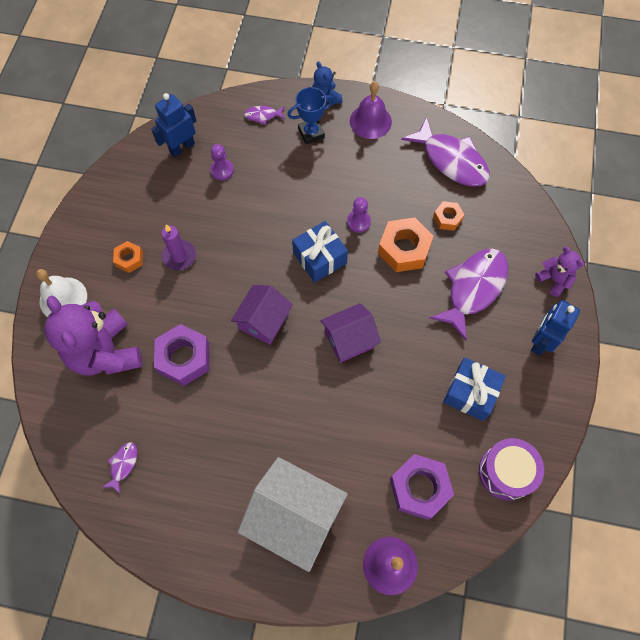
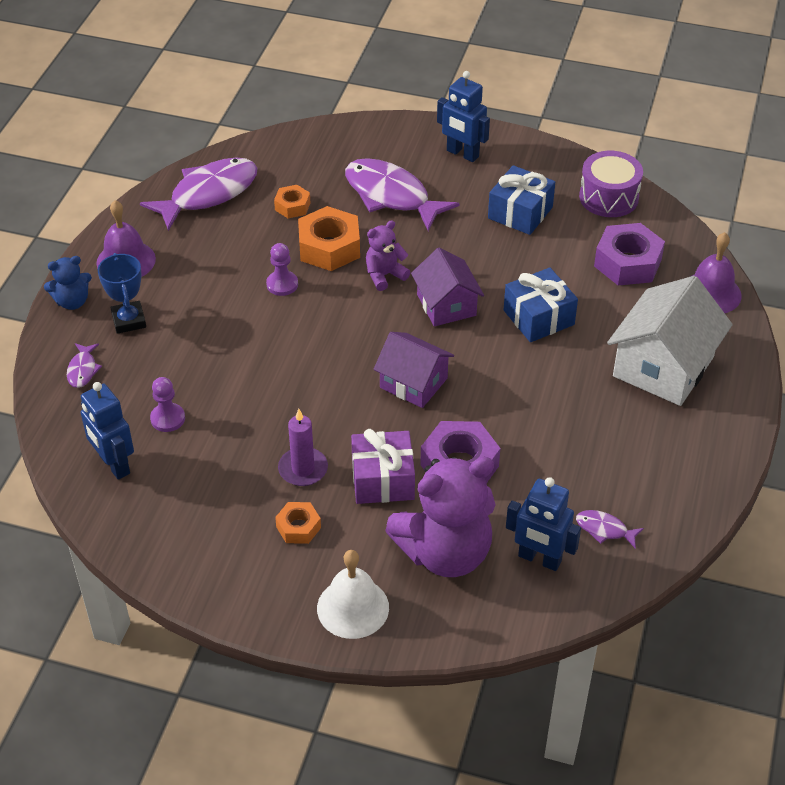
camera: 85 degrees left, 20 degrees down
blue gift [292,221,348,283] -> blue gift moved to [504,267,578,342]
purple teddy bear [535,247,584,297] -> purple teddy bear moved to [366,220,410,291]
none -> purple gift [351,429,415,504]
none -> blue robot [506,477,581,571]

